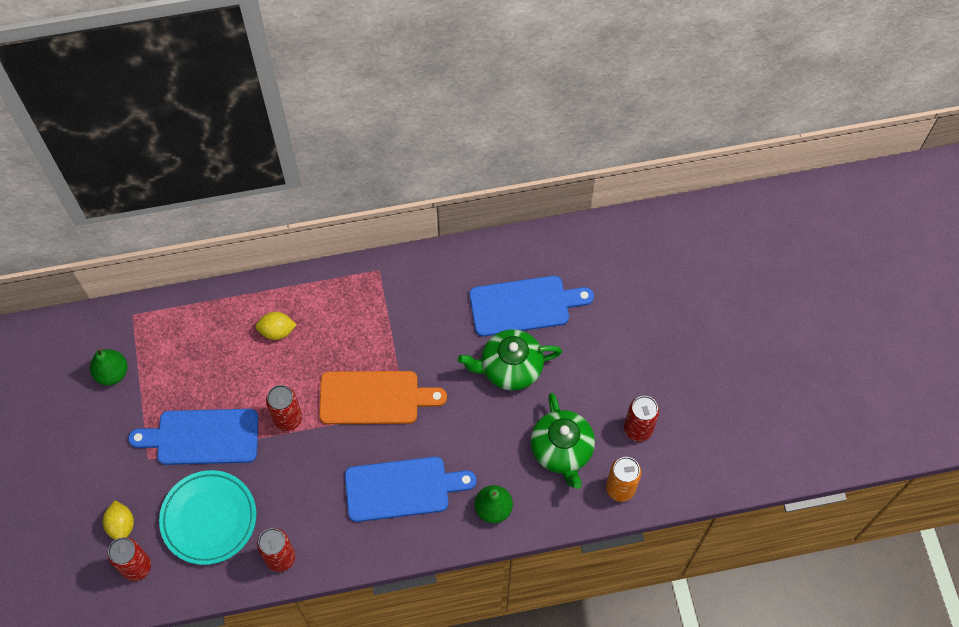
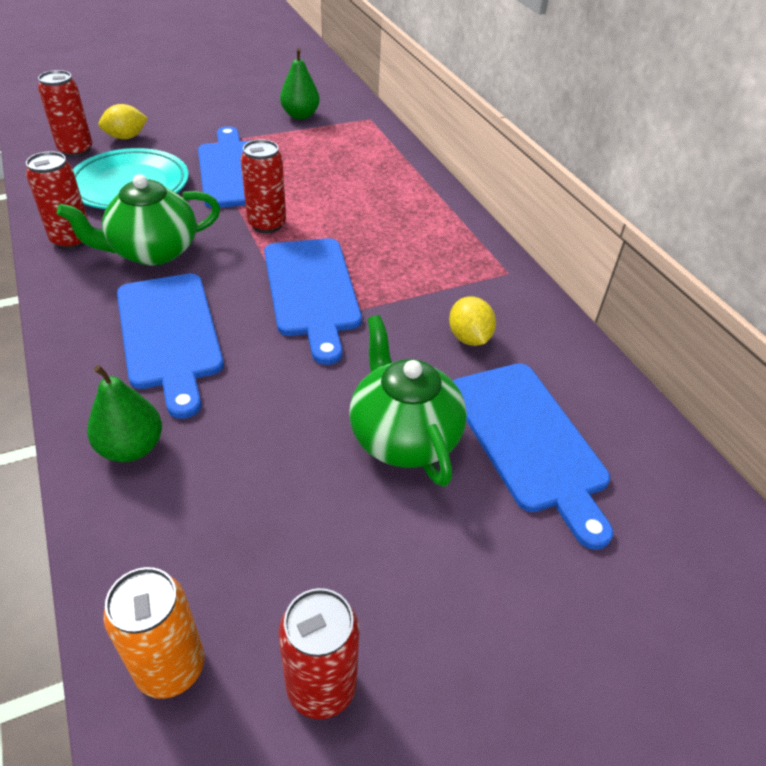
camera: 75 degrees right, 20 degrees down
yellow lemon [256,312,297,340] -> yellow lemon moved to [449,296,496,346]
orange cutting board [319,371,447,424] -> blue cutting board [264,238,362,365]
green teapot [530,393,595,489] -> green teapot moved to [57,174,220,266]

